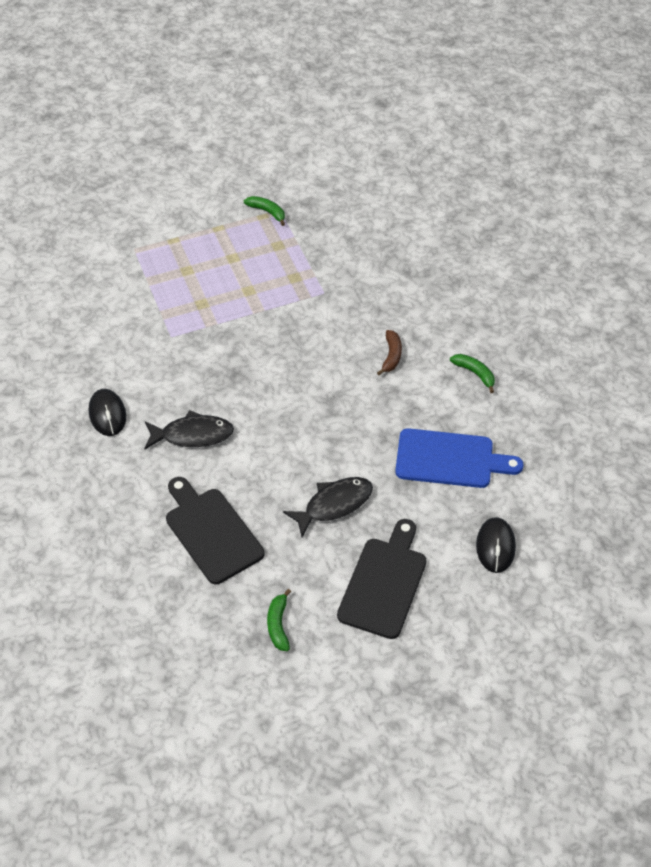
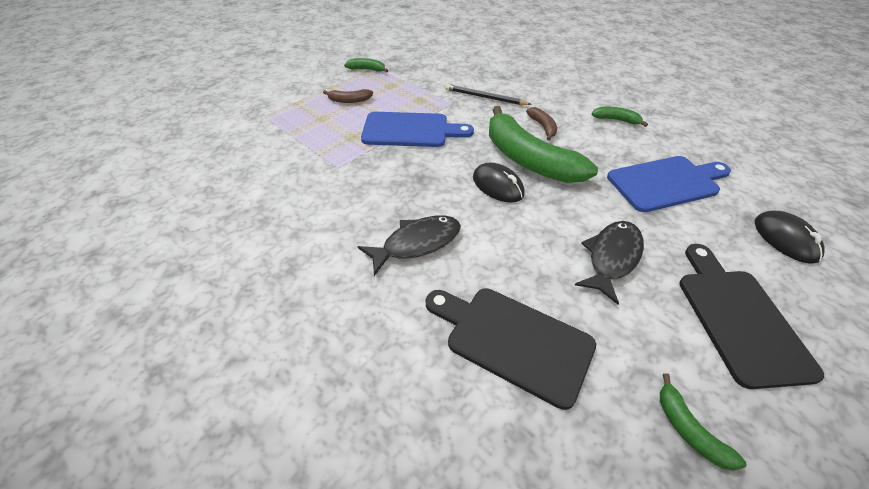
camera: 25 degrees left, 5 degrees down
black mouse [89,389,126,436] -> black mouse moved to [473,162,525,203]
none -> brown banana [323,89,373,103]
none -> blue cutting board [361,112,474,147]
none -> black pencil [445,84,532,105]
none -> green banana [489,106,598,183]

